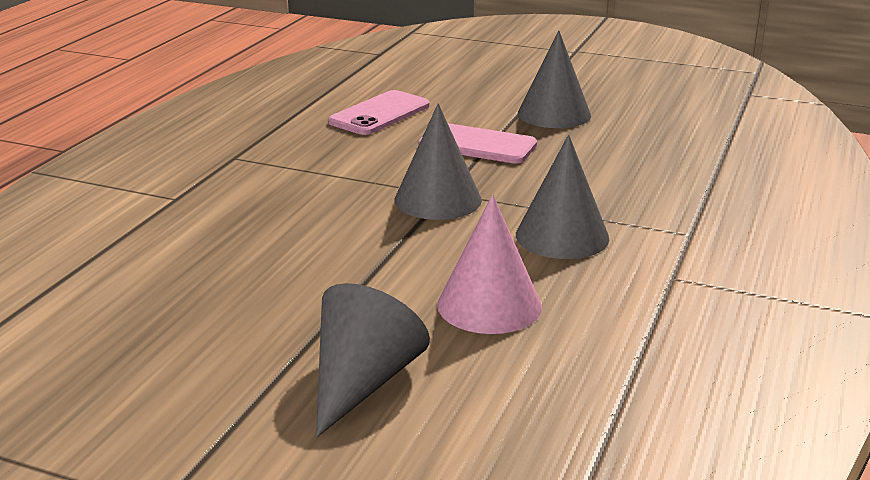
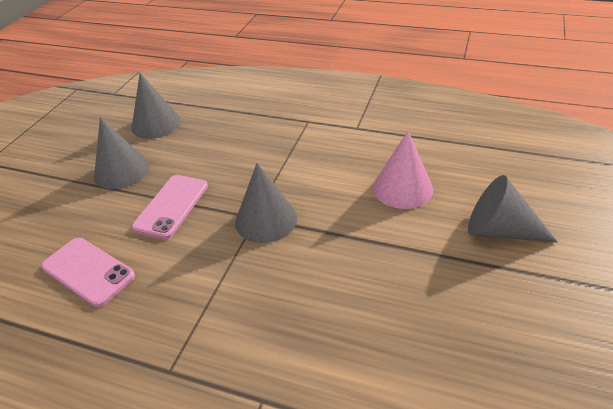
camera: 90 degrees left, 15 degrees up
grey cone [516,135,609,259] -> grey cone moved to [132,73,181,139]

